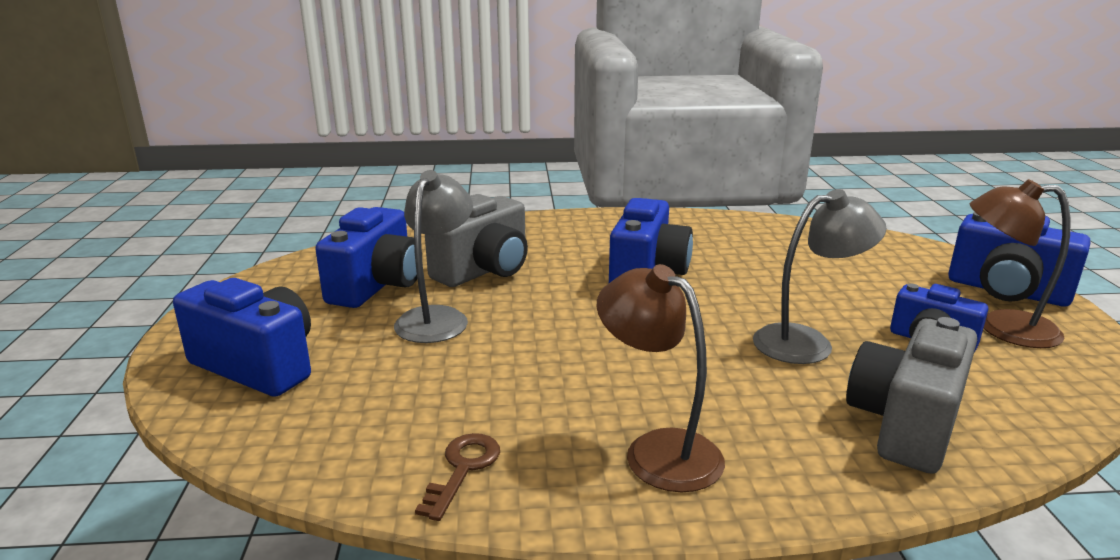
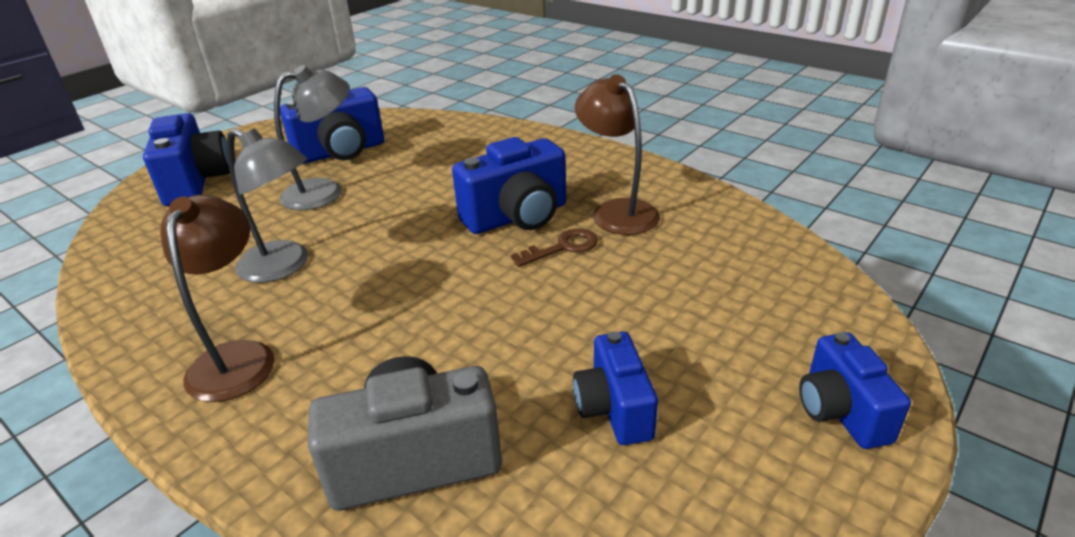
camera: 45 degrees right, 10 degrees up
brown key [415,433,500,521] -> brown key moved to [511,228,598,267]
grey camera [425,194,528,287] -> none
grey lamp [753,189,887,364] -> grey lamp moved to [227,128,308,283]
blue camera [948,212,1090,307] -> blue camera [799,332,911,449], size x0.64
brown lamp [970,179,1070,348] -> brown lamp moved to [575,74,660,235]

